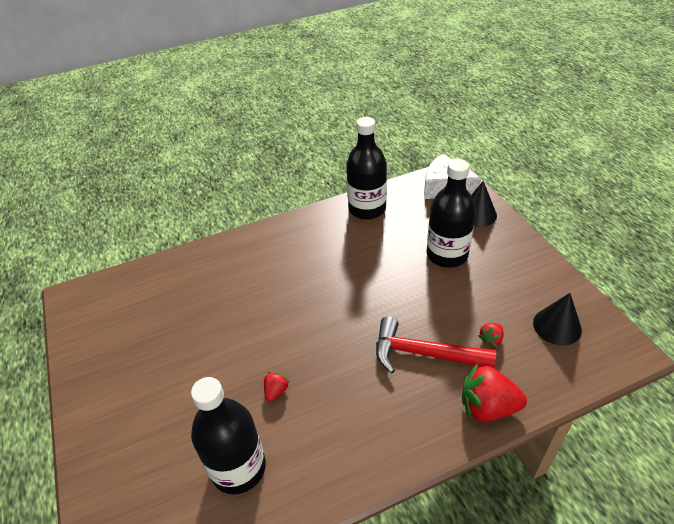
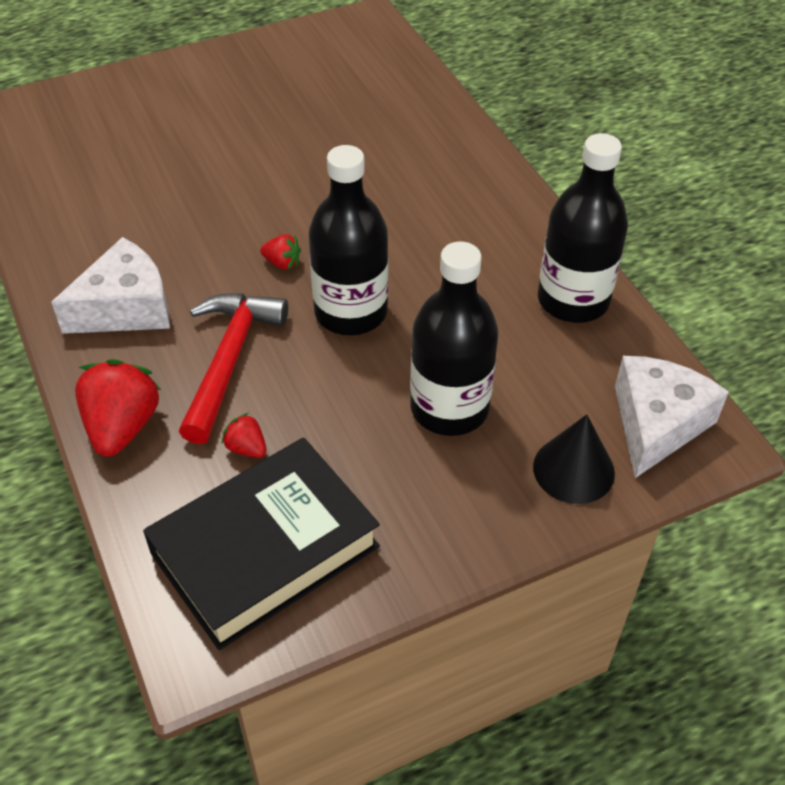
camera: 85 degrees right, 5 degrees up
black bottle [191,377,266,495] -> black bottle moved to [309,145,388,335]
red strawberry [264,371,290,401] -> red strawberry moved to [260,234,301,269]
black cone [533,293,582,346] -> black book [143,438,380,650]
none -> white cheese [51,237,170,334]

